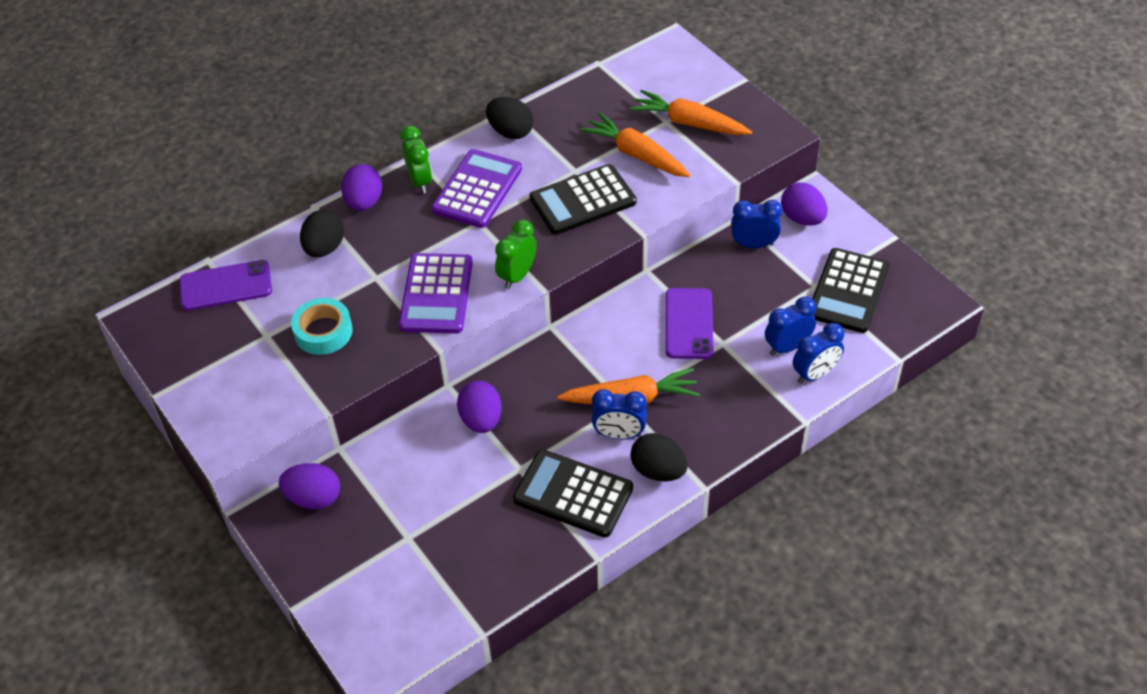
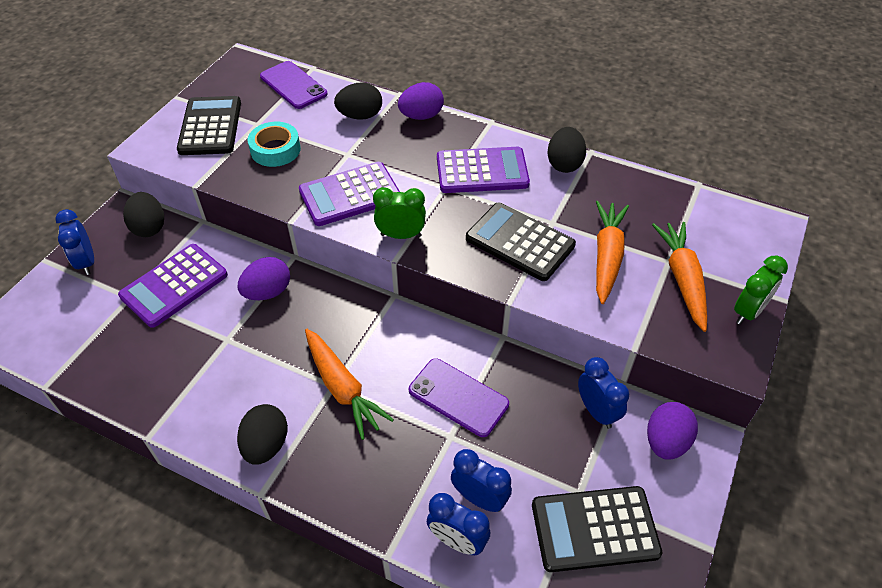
camera: 60 degrees right, 0 degrees up
purple egg [279,463,340,509] -> black egg [123,192,164,237]
green clock [400,126,432,194] -> green clock moved to [734,256,788,325]
black calculator [513,449,633,537] -> black calculator moved to [177,96,241,155]
blue clock [592,389,647,439] -> blue clock moved to [55,209,94,275]
purple phone [666,288,713,359] -> purple phone turned 60 degrees clockwise [409,358,509,437]
none -> purple calculator [118,244,228,328]

